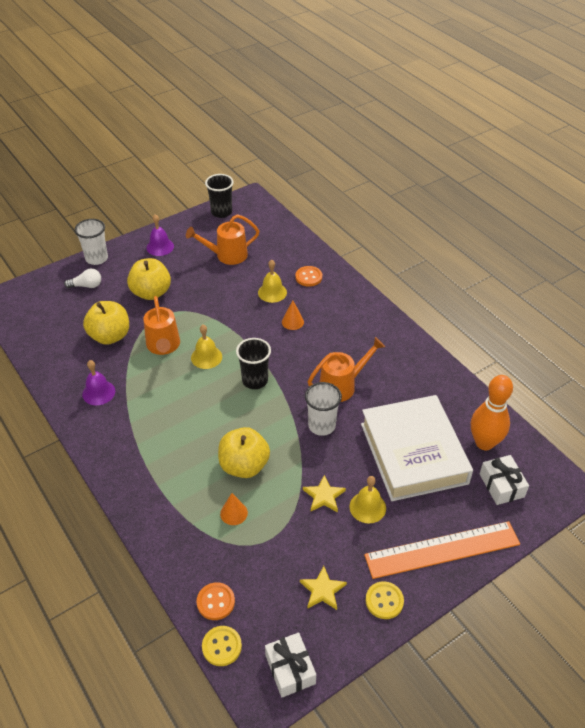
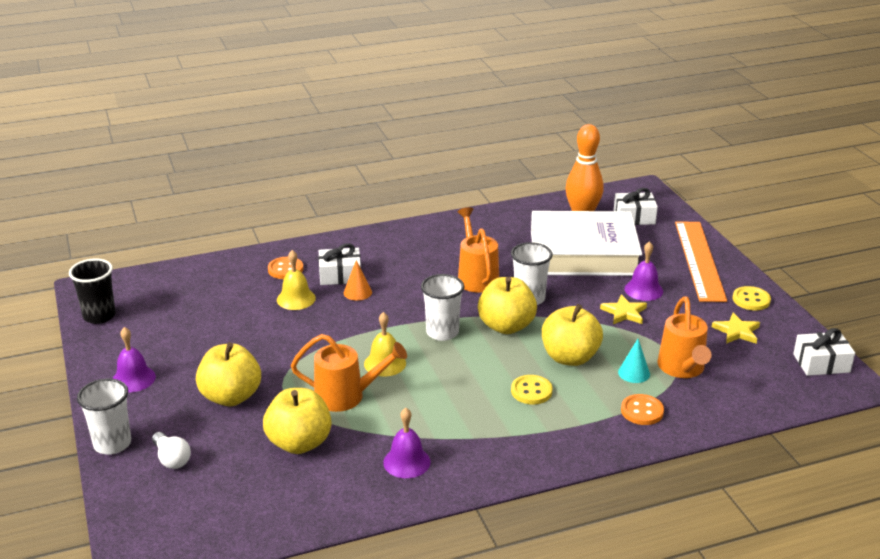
camera: 75 degrees left, 15 degrees down
white light bulb [64,268,101,288] -> white light bulb turned 135 degrees clockwise [152,432,191,469]
orange watering can [186,214,259,265] -> orange watering can moved to [657,296,711,378]
orange button [197,582,235,620] -> orange button moved to [621,394,664,425]
yellow button [202,626,242,666] -> yellow button moved to [511,375,553,405]
orange cone [220,493,248,525] -> turquoise cone [618,339,650,383]
black cup [236,338,271,389] -> white cup [421,274,465,341]
yellow bell [349,476,386,523] -> purple bell [625,241,663,301]
none -> white gift [318,243,361,285]
none -> yellow apple [478,277,537,334]

